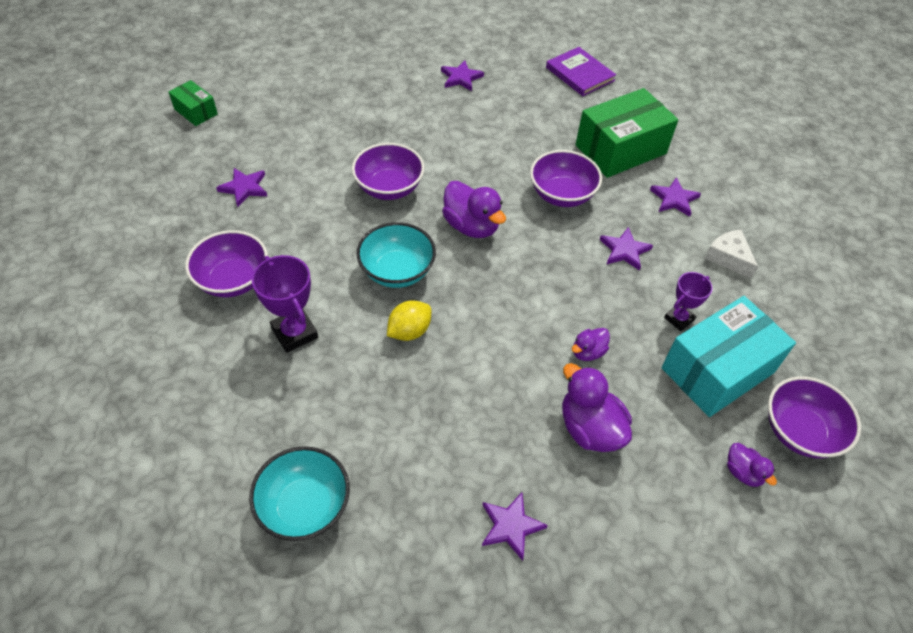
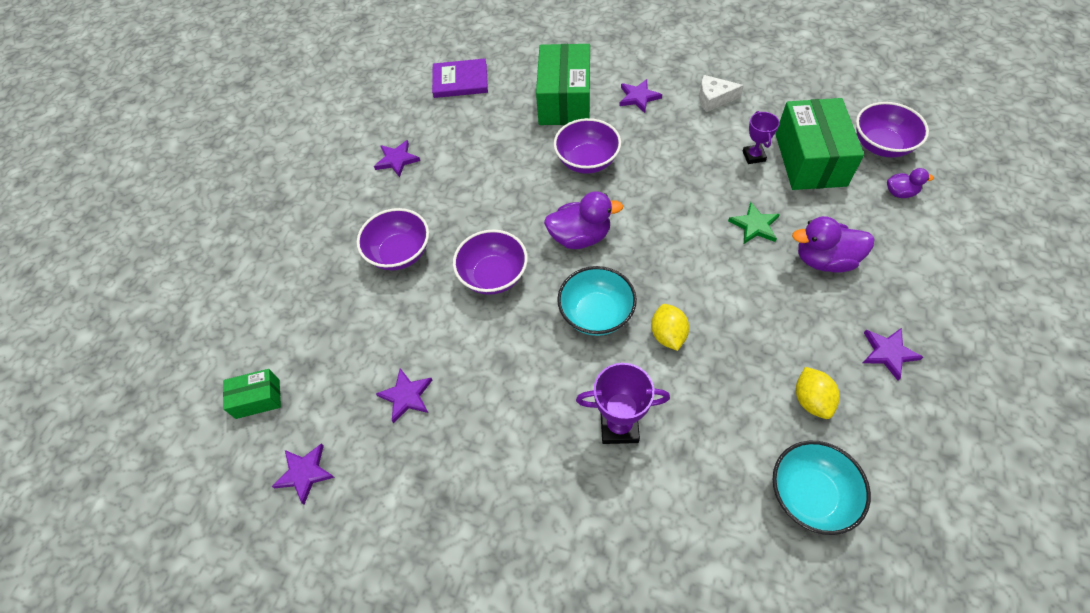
camera: 50 degrees left, 5 degrees up
purple bowl [185,230,268,297] -> purple bowl moved to [357,208,429,270]
purple duck [572,328,610,361] -> green star [728,202,780,244]
purple star [600,227,653,271] -> purple star moved to [271,444,335,504]
turquoise box [662,296,796,417] -> green box [776,98,864,190]
none -> yellow lemon [796,367,840,419]

